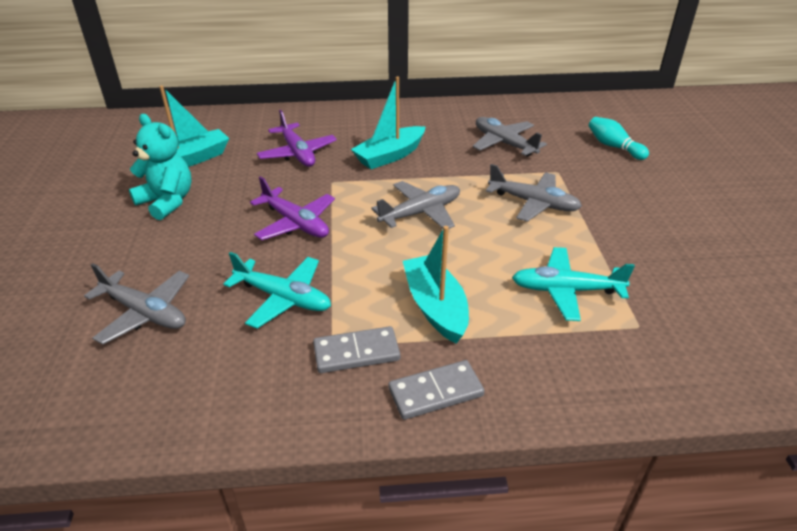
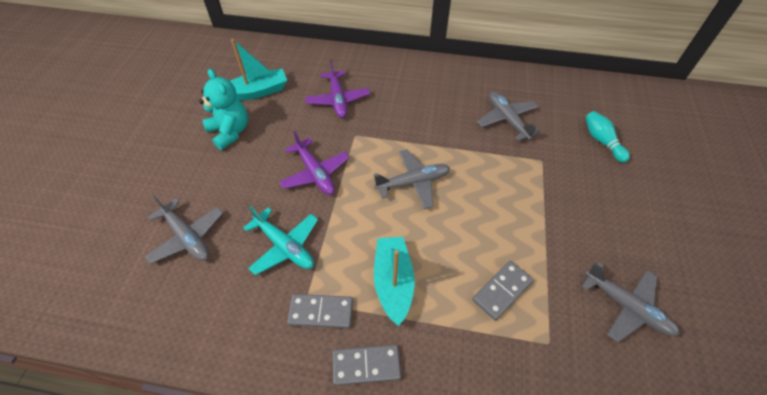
camera: 15 degrees right, 15 degrees up
turquoise boat [351,76,426,169] -> none
grey plane [486,164,582,222] -> grey plane moved to [581,262,679,343]
turquoise plane [512,247,635,321] -> grey domino [472,261,533,320]

